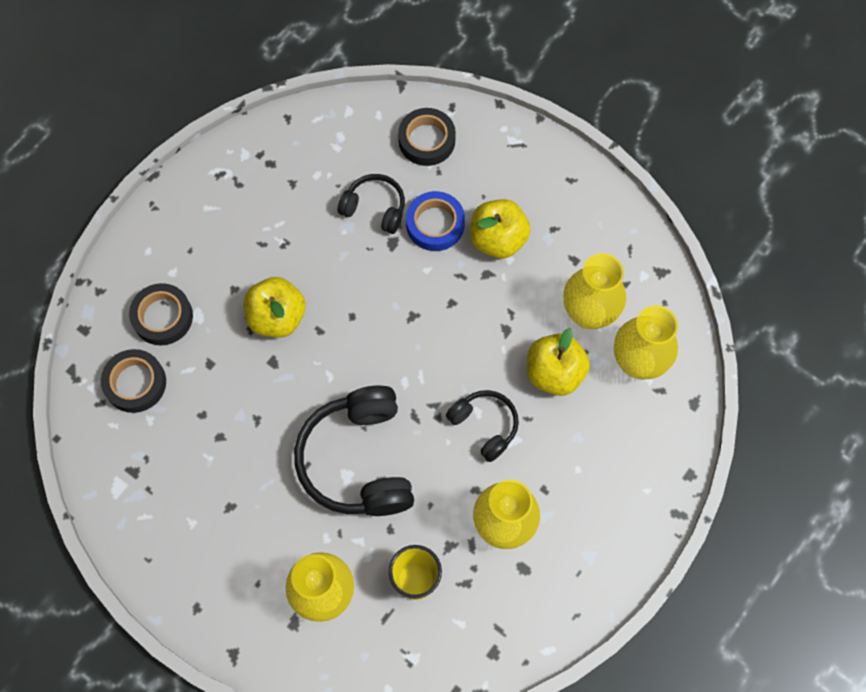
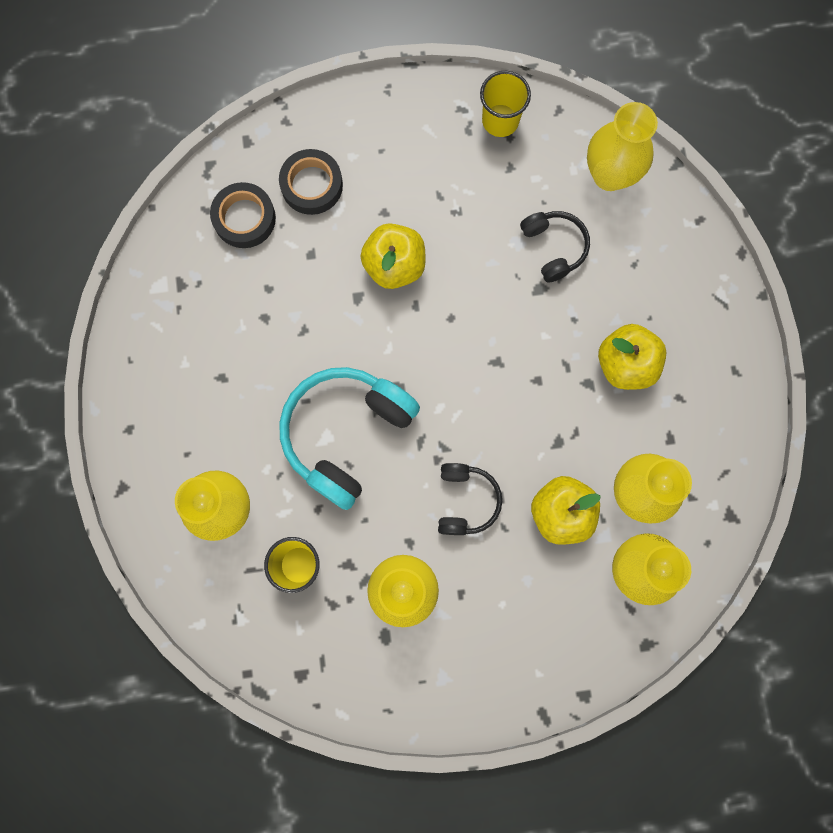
camera: 45 degrees right, 10 degrees up
black headphones [294,385,414,516] -> turquoise headphones [279,367,420,510]
black tape [398,108,456,166] -> none
blue tape [406,191,465,251] -> none
none -> yellow cup [480,71,531,137]
none -> yellow vase [587,102,658,191]

